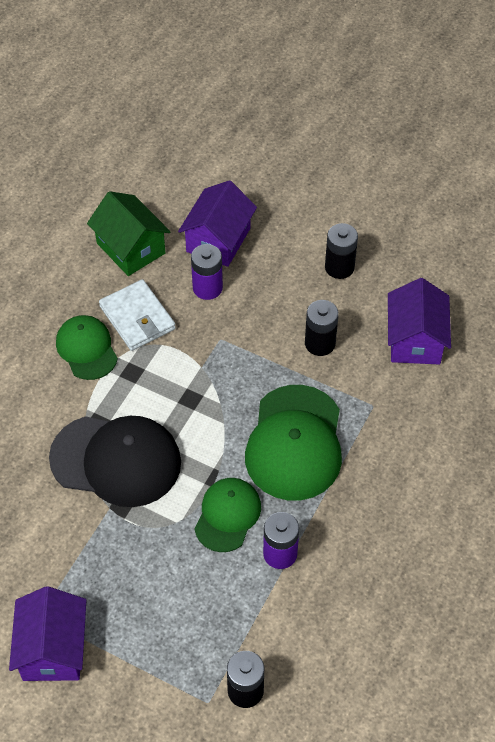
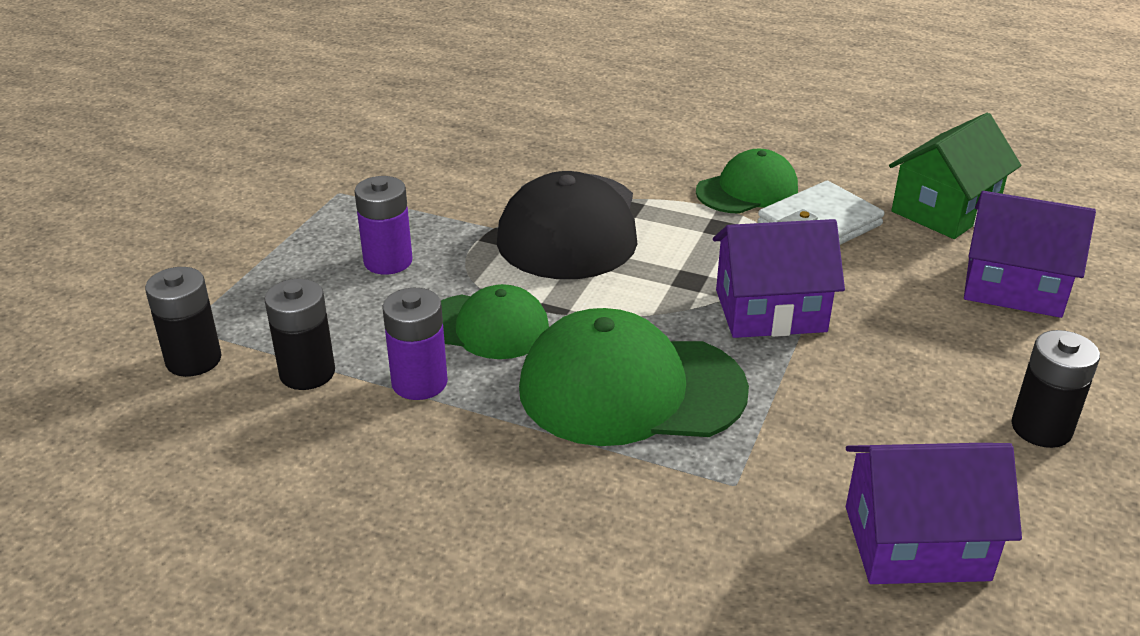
camera: 85 degrees right, 20 degrees down
purple house [9,586,86,681] -> purple house moved to [713,219,845,338]
purple battery [191,244,223,300] -> purple battery moved to [354,176,413,275]
black battery [305,300,339,356] -> black battery moved to [264,279,335,390]

